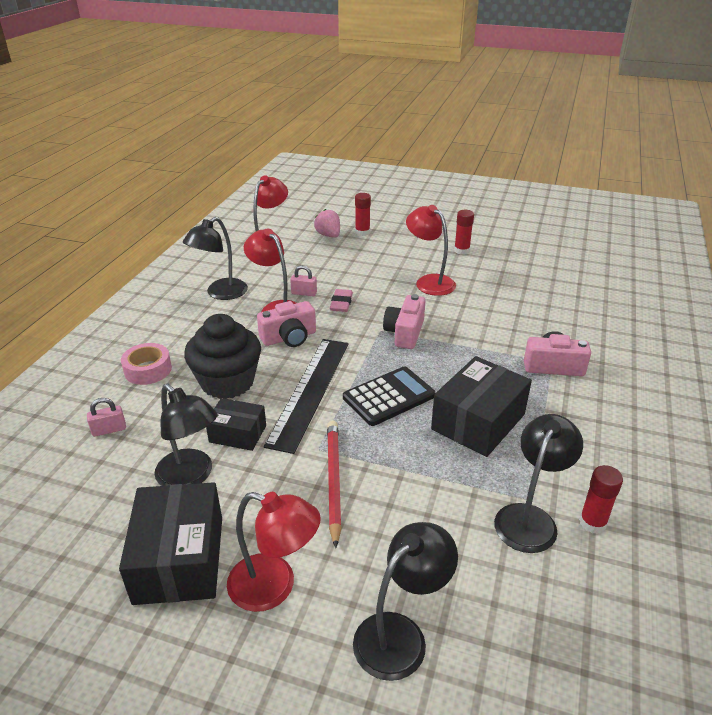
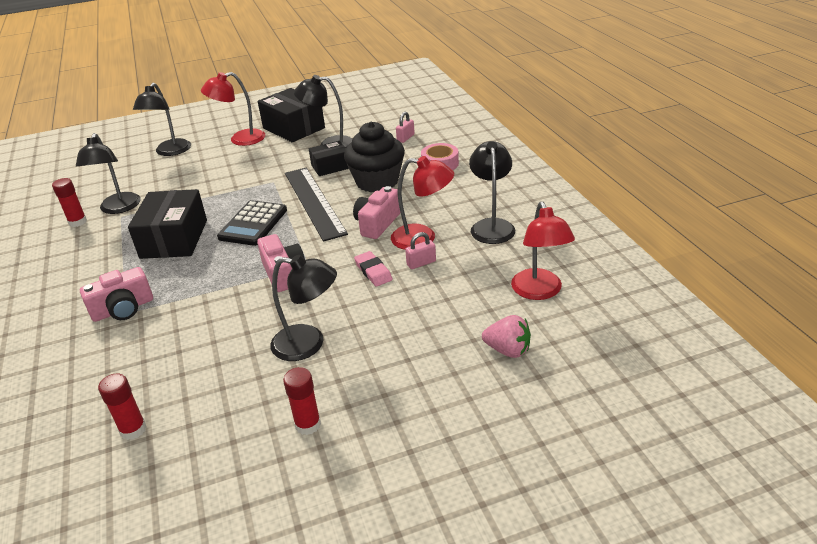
camera: 145 degrees right, 0 degrees up
red pencil [327,420,342,548] -> none
red glue stick [355,193,371,236] -> red glue stick moved to [98,373,146,440]
red lamp [406,205,456,296] -> black lamp [270,255,337,361]

